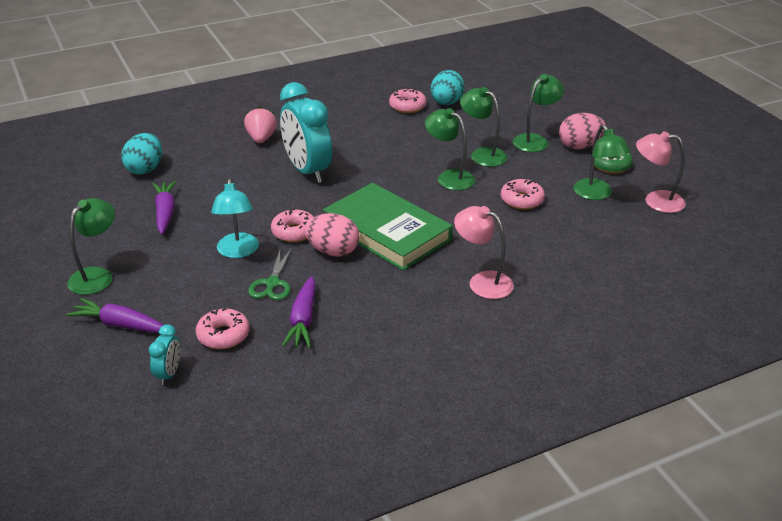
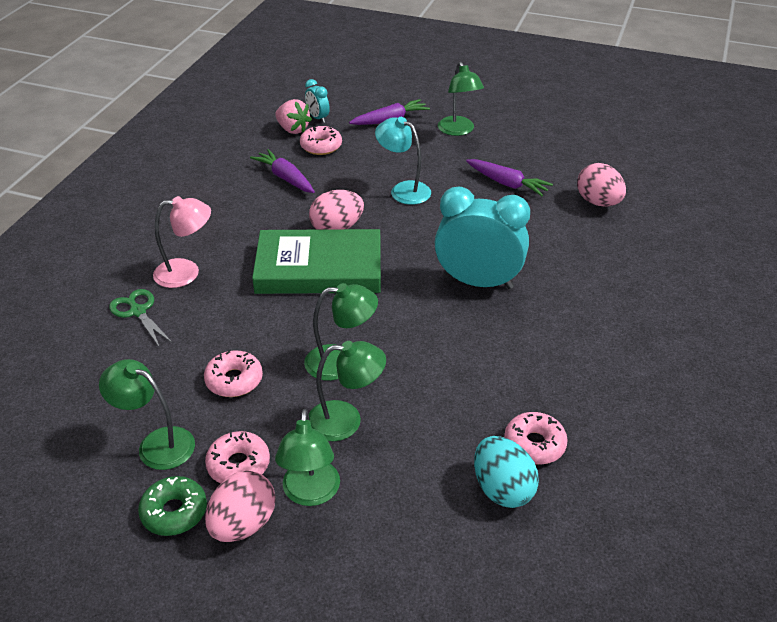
camera: 135 degrees right, 5 degrees up
turquoise egg [121,133,162,175] -> pink egg [577,163,626,207]
pink strawberry [244,106,277,143] -> pink strawberry moved to [275,99,312,134]
green scissors [248,248,292,300] -> green scissors moved to [109,289,173,348]
pink donut [271,209,314,242] -> pink donut moved to [205,431,270,483]
pink lamp [636,131,686,213] -> none

